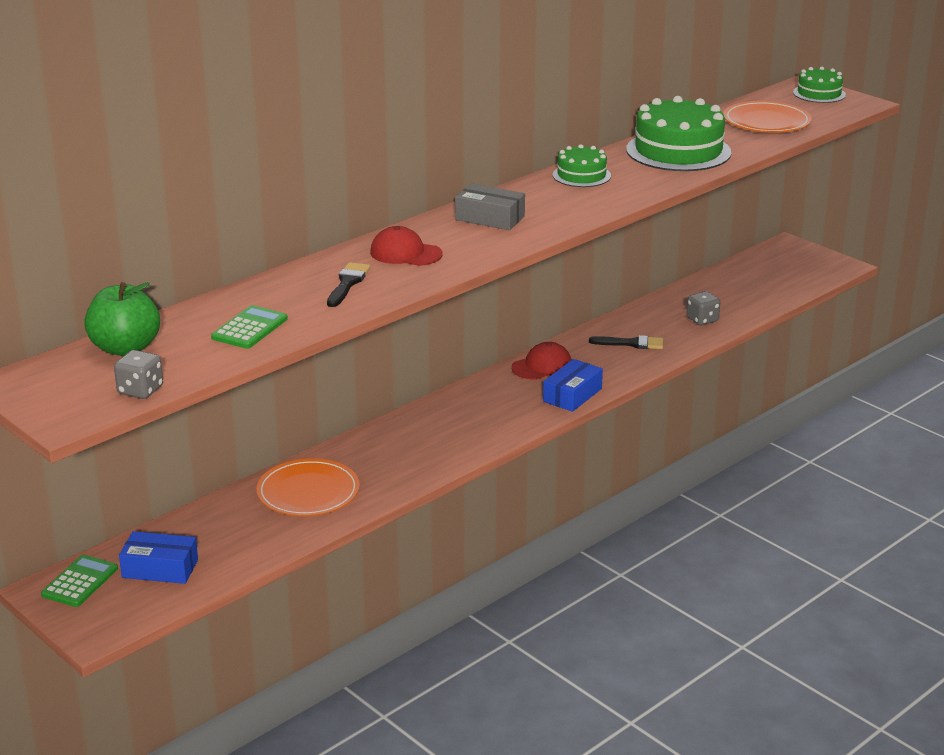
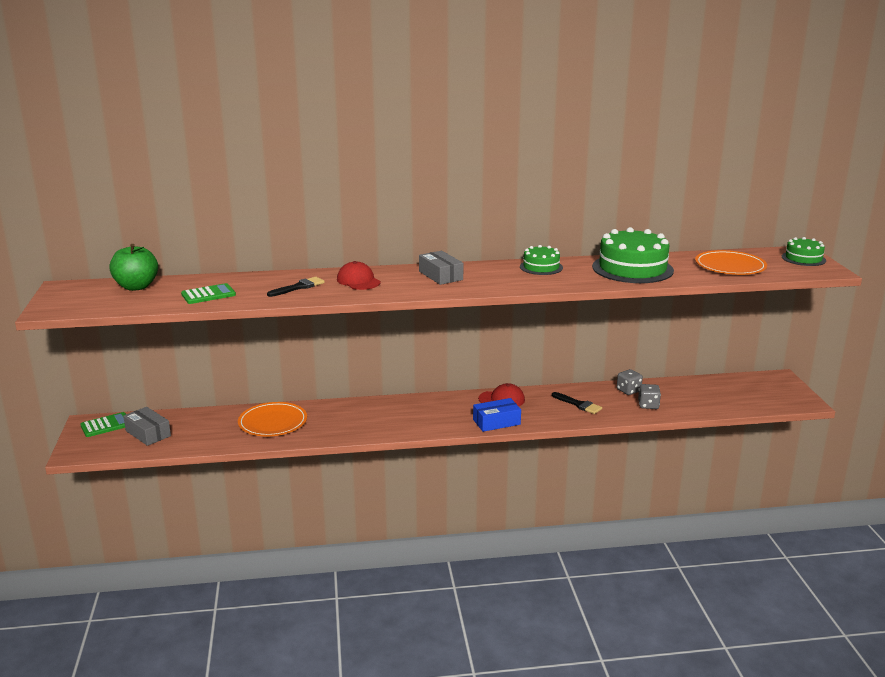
camera: 35 degrees right, 5 degrees down
grey dice [114,350,163,399] -> grey dice moved to [617,369,643,395]
blue box [119,531,198,584] -> grey box [123,407,171,446]

